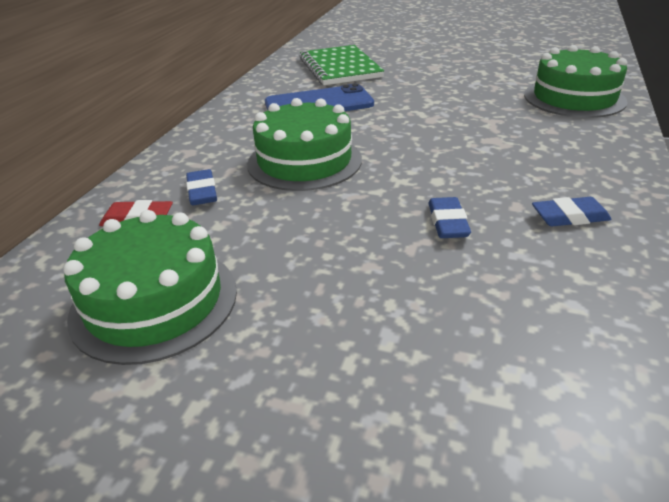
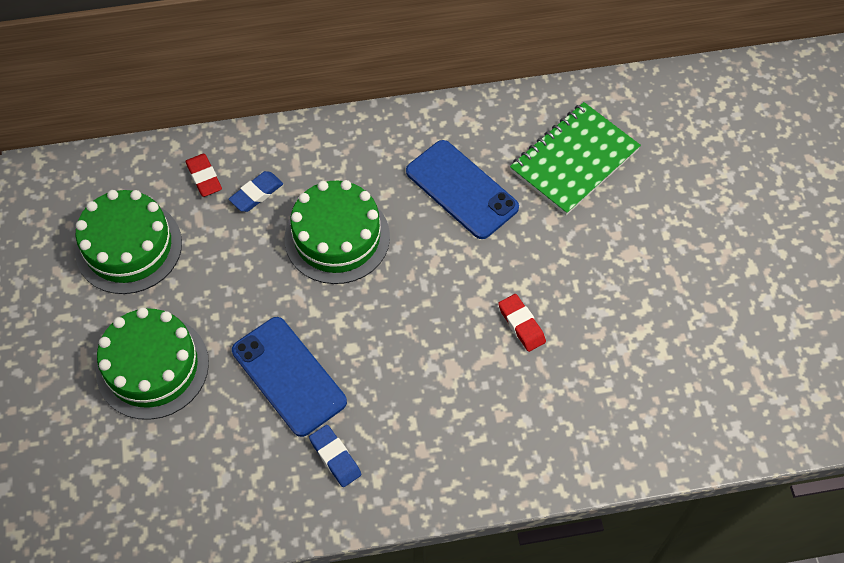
camera: 60 degrees right, 25 degrees up
blue eraser [428,197,471,238] -> blue phone [232,317,347,437]
green cake [524,45,627,118] -> green cake moved to [96,308,209,420]
none -> red eraser [498,294,546,352]

